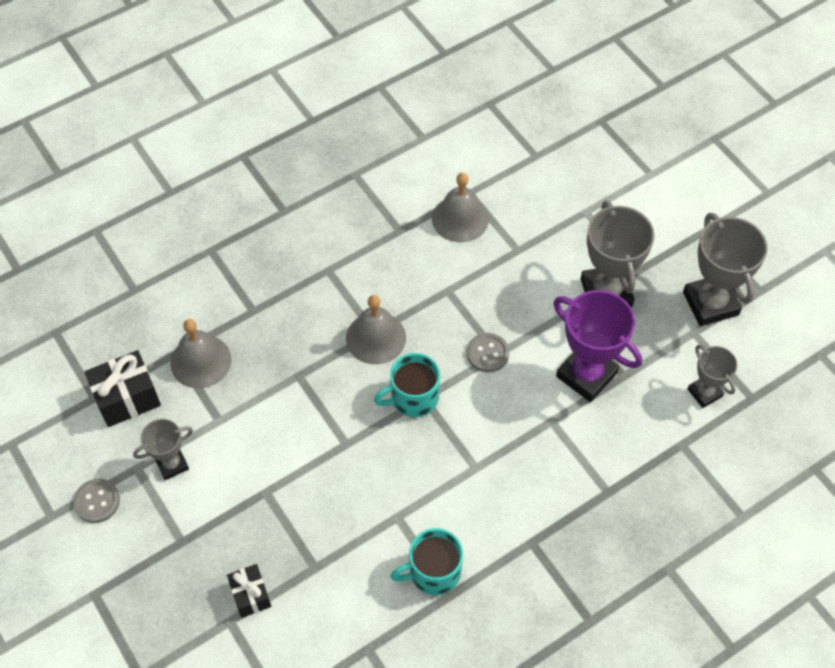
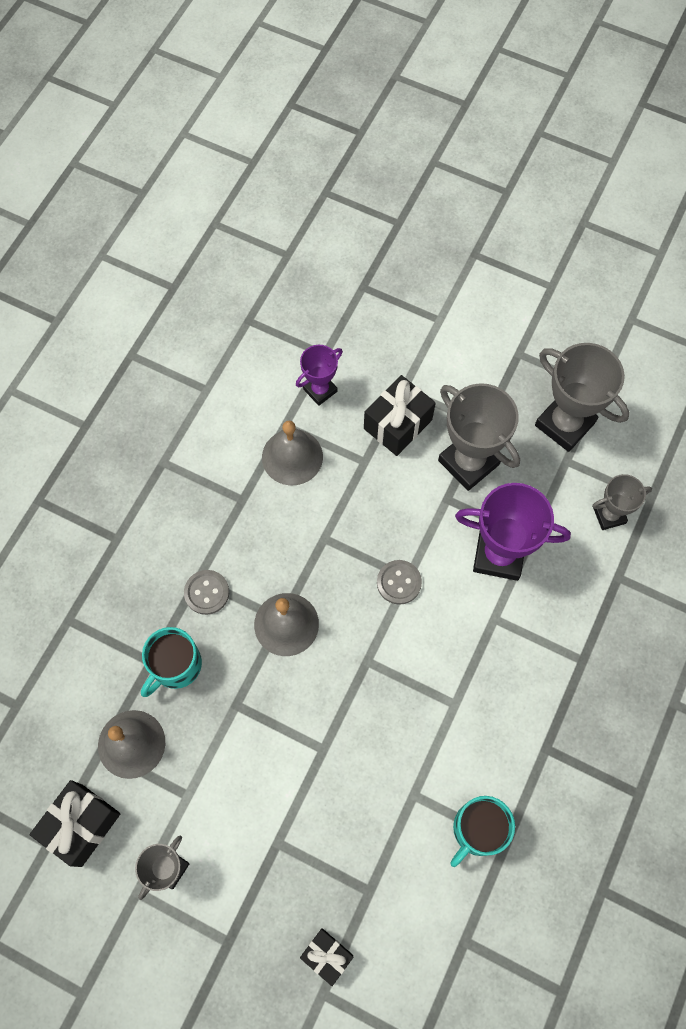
camera: 30 degrees left, 10 degrees up
grey button [73,479,120,523] -> grey button moved to [184,570,229,615]
turquoise mug [374,353,440,417] -> turquoise mug moved to [141,627,202,697]
grey trophy [688,345,737,408] -> grey trophy turned 45 degrees counterclockwise [592,474,652,530]
none -> purple trophy [296,345,343,406]
none -> black gift [364,375,436,456]

